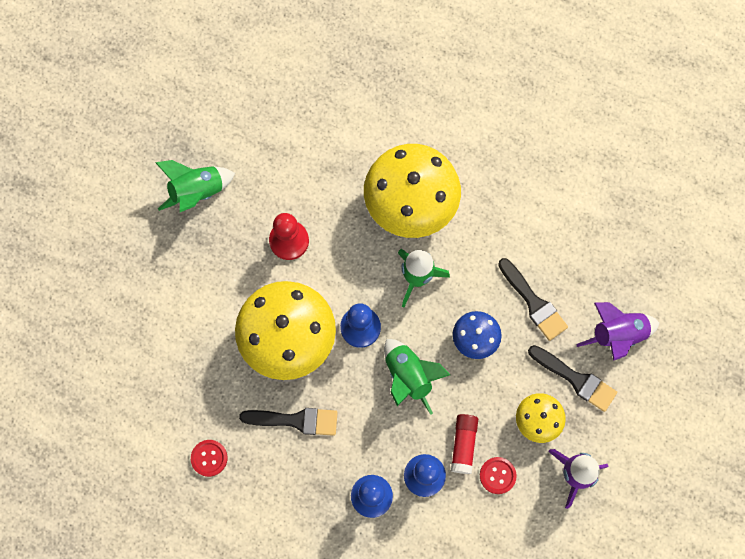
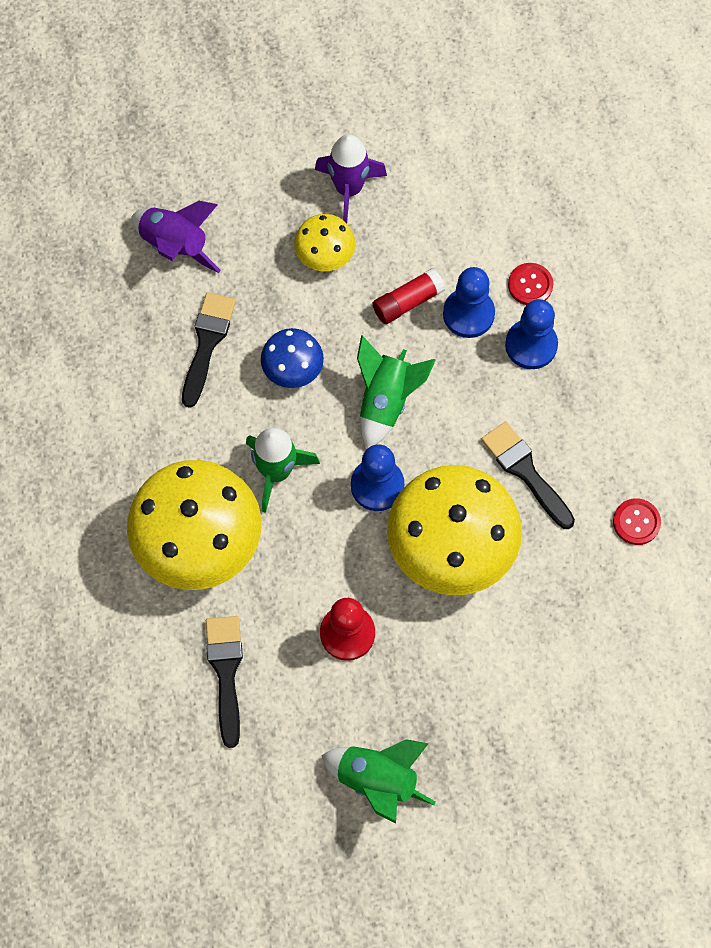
camera: 130 degrees left, 5 degrees down
red button [480,457,517,494] -> red button moved to [508,263,553,305]
black brush [528,345,617,412] -> black brush moved to [206,616,243,748]

